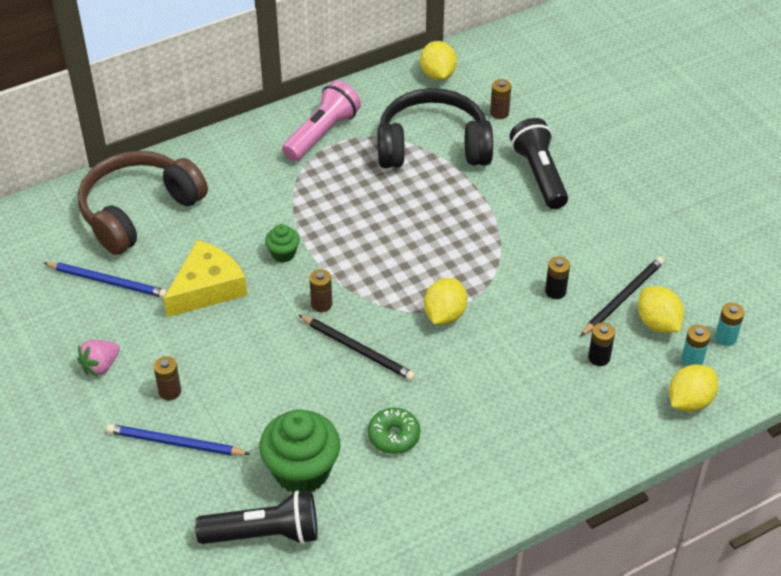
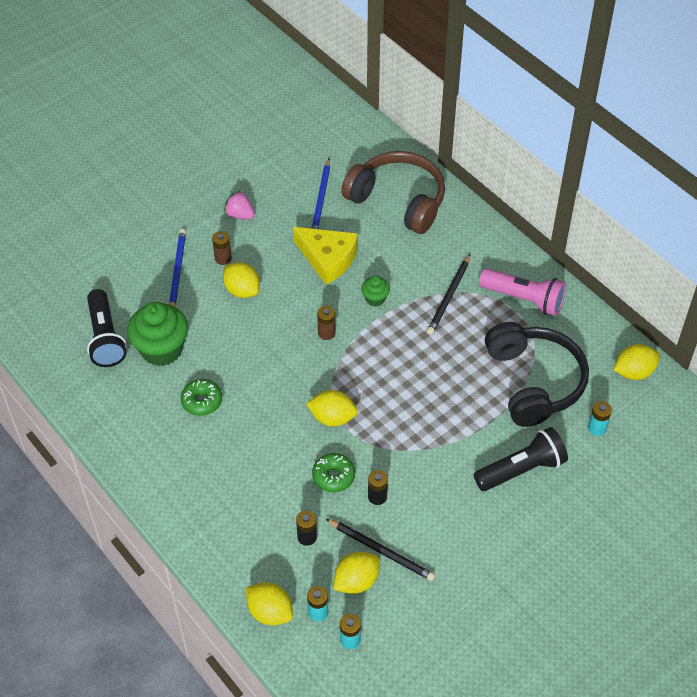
camera: 80 degrees right, 5 degrees up
black pencil [299,315,415,380] -> black pencil moved to [427,254,470,335]
brown battery [490,79,511,119] -> turquoise battery [588,401,612,436]
none -> yellow lemon [223,262,260,298]
none -> green donut [312,453,355,492]

